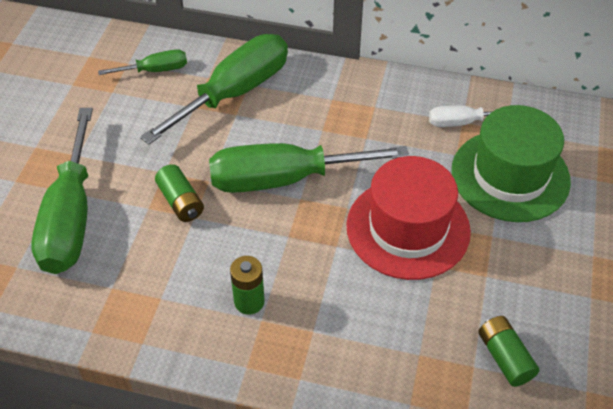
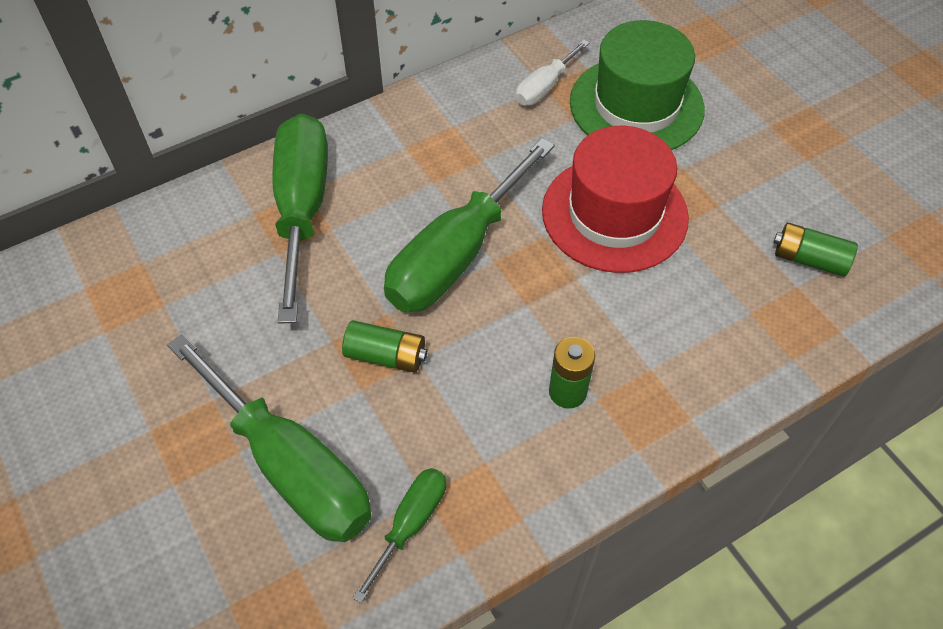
camera: 45 degrees left, 5 degrees up
green screwdriver [98,50,187,75] -> green screwdriver moved to [352,468,446,603]

